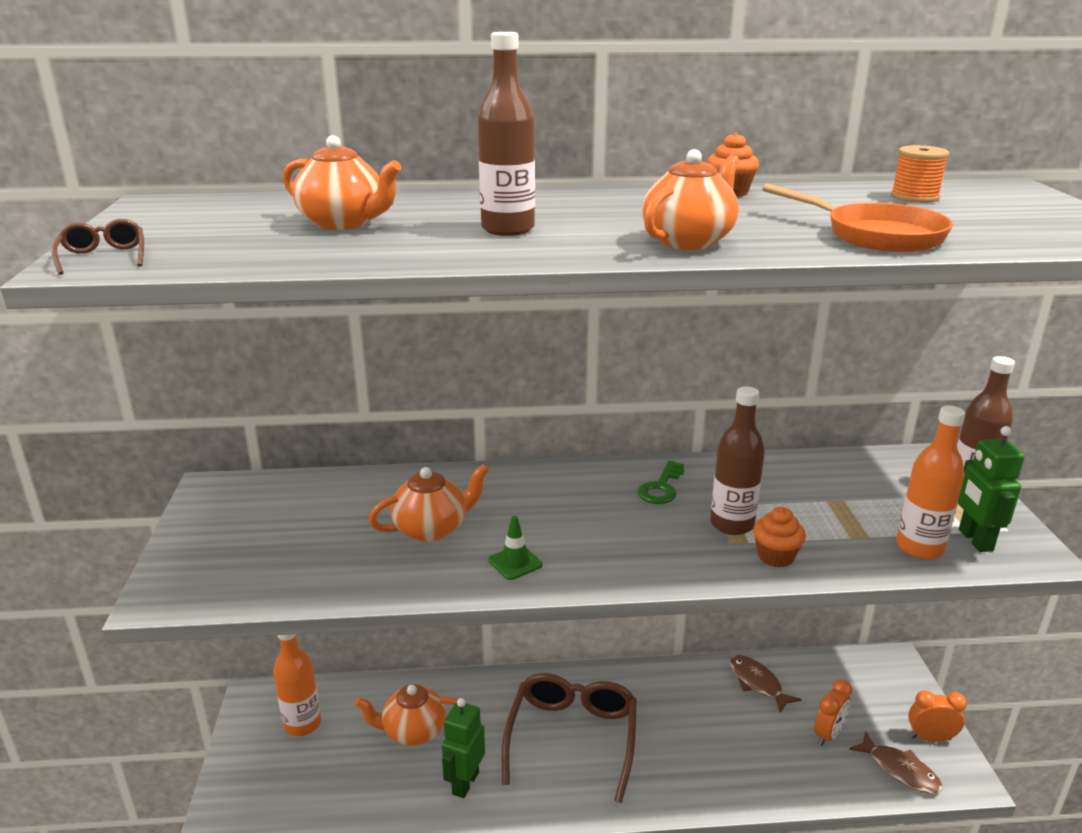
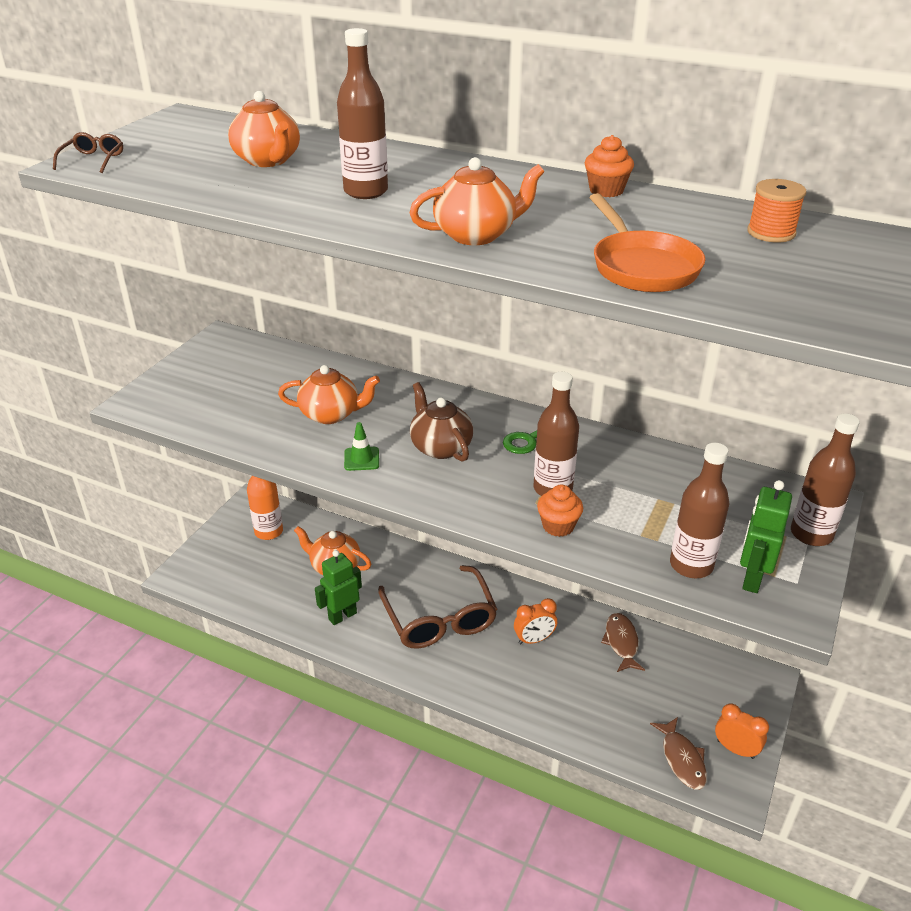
camera: 30 degrees right, 10 degrees up
brown glasses [502,673,637,803] -> brown glasses turned 120 degrees clockwise [378,565,497,649]
orange clock [814,679,852,746] -> orange clock moved to [514,598,557,645]
orange bottle [896,406,965,559] -> brown bottle [670,443,730,578]
none -> brown teapot [410,382,473,462]

